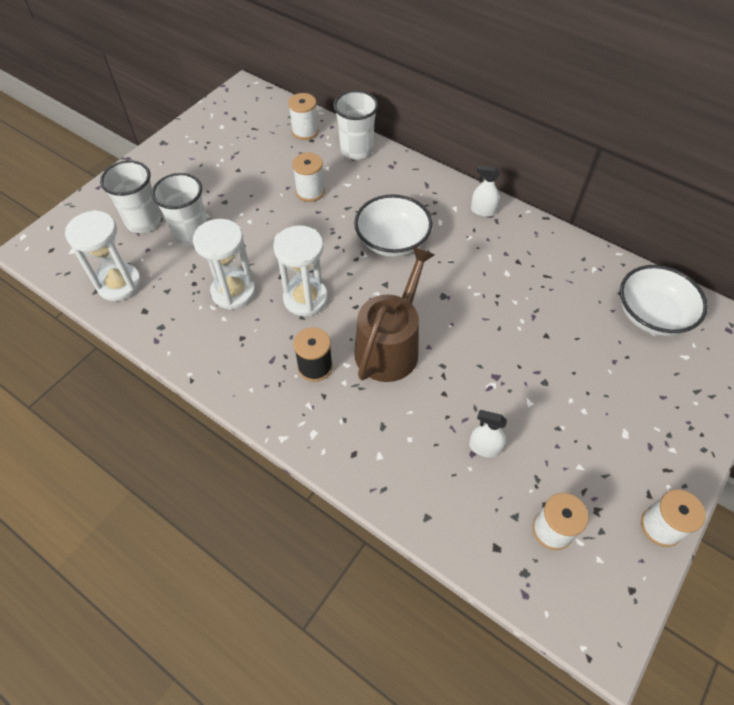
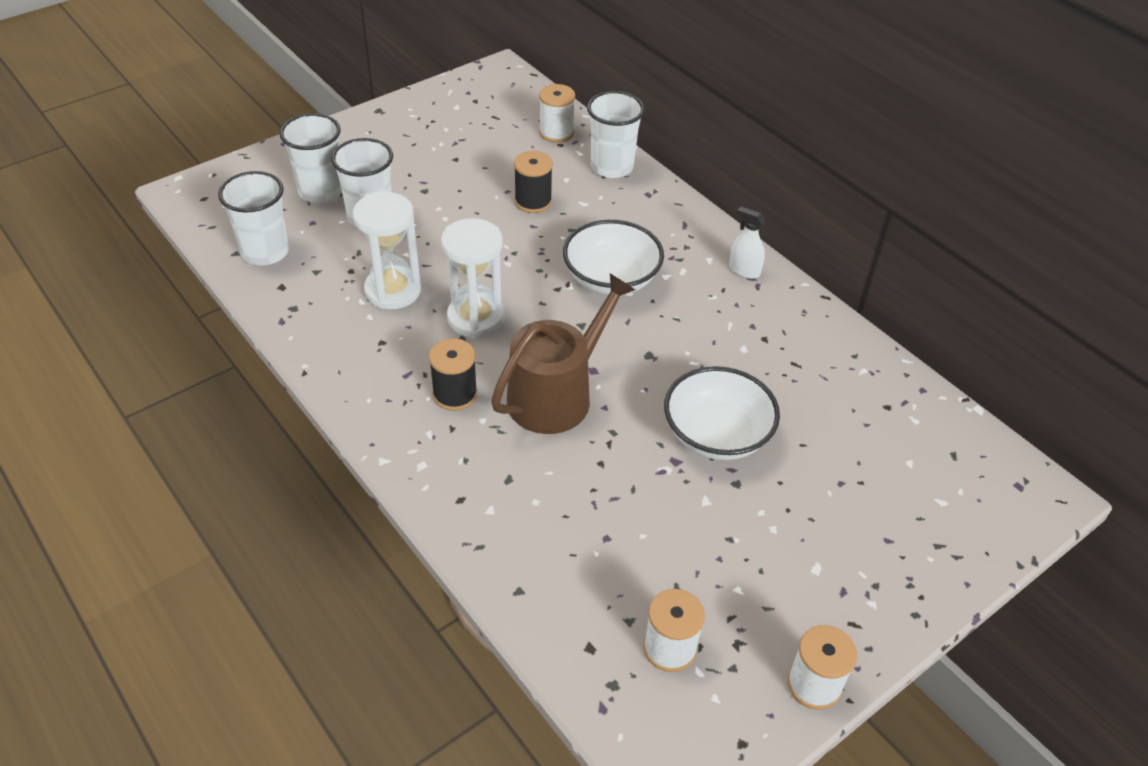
camera: 15 degrees right, 10 degrees down
white hourglass [65,210,141,301] -> white cup [218,171,289,266]
white spool [292,153,325,202] -> black spool [514,151,553,213]
white spray bottle [469,410,507,457] -> none
white bowl [620,265,708,336] -> white bowl moved to [664,366,780,460]

